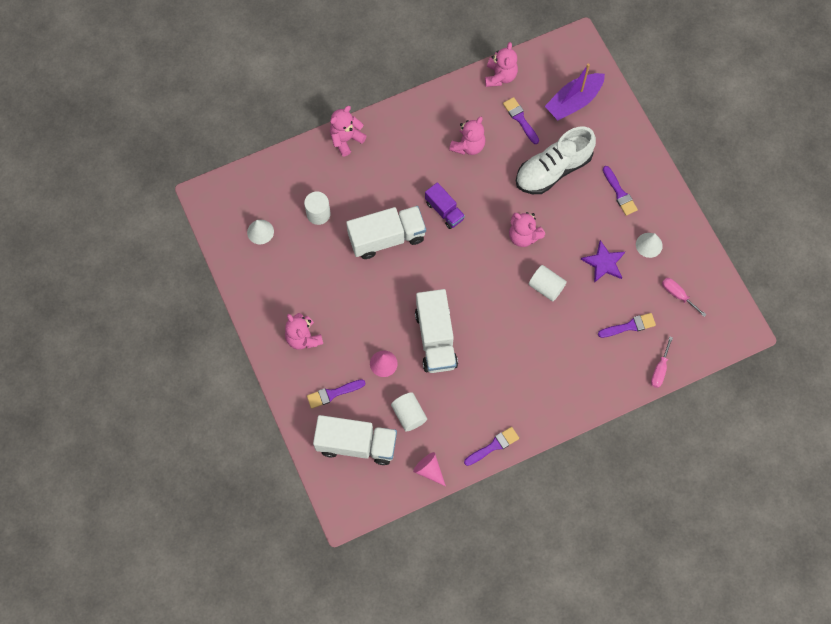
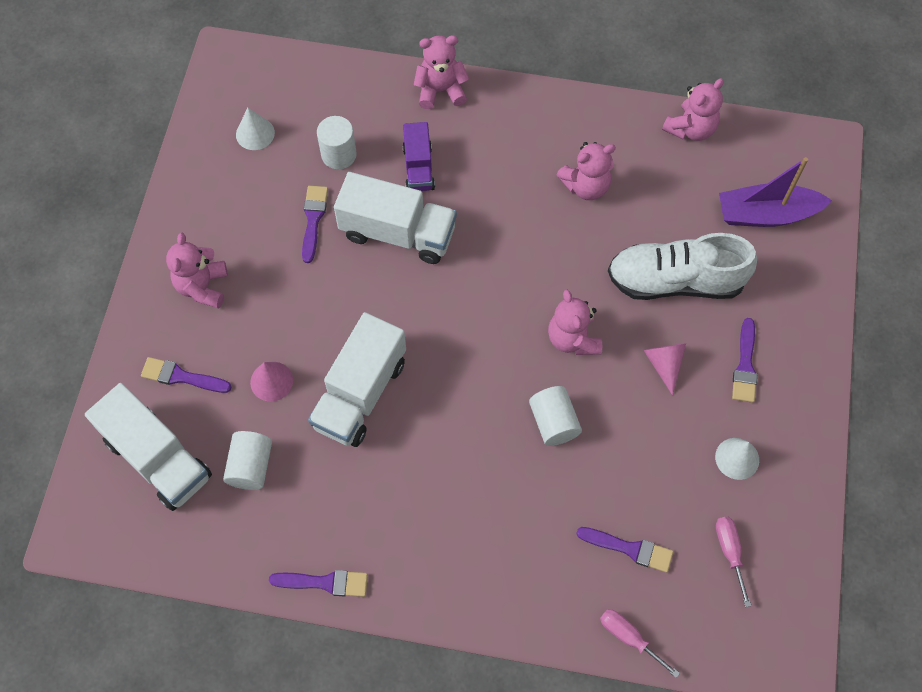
camera: 35 degrees right, 5 degrees down
pink cone [413,452,446,486] -> pink cone moved to [643,343,686,396]
purple truck [425,182,465,229] -> purple truck moved to [402,122,435,191]
purple brush [503,97,539,144] -> purple brush moved to [302,186,328,263]
purple star [581,240,625,283] -> none
pink screwdriver [651,336,673,388] -> pink screwdriver turned 75 degrees clockwise [600,609,680,678]

